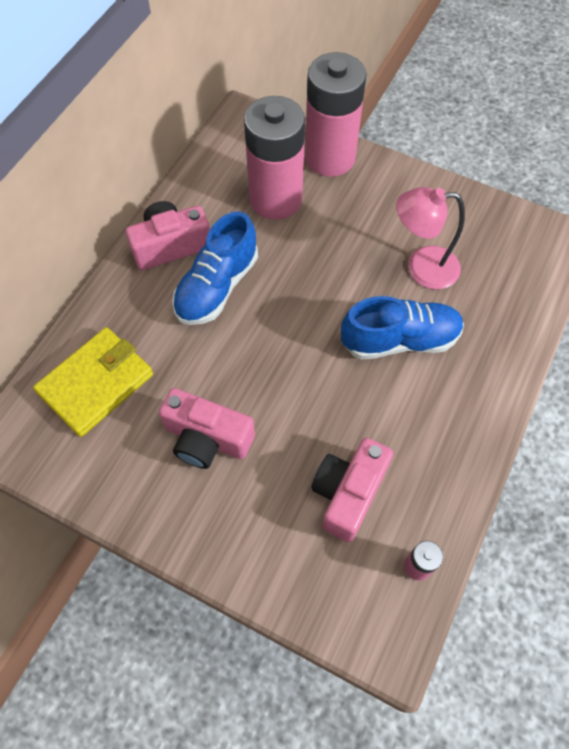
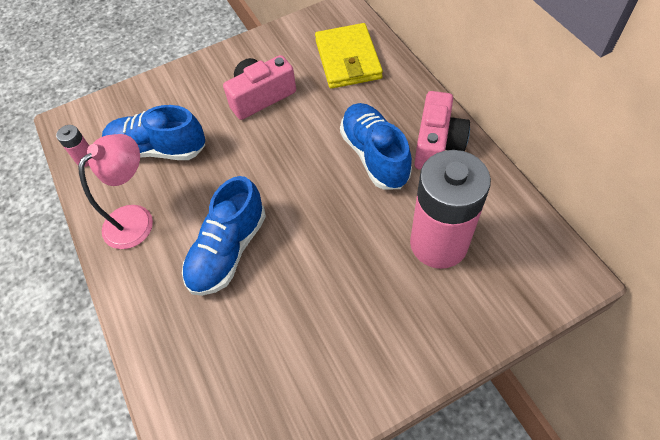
camera: 130 degrees right, 5 degrees down
pink battery [305,52,367,177] -> none
pink camera [311,438,393,542] -> blue shoe [102,105,205,160]
pink lamp [396,187,465,290] -> pink lamp moved to [78,134,153,249]

